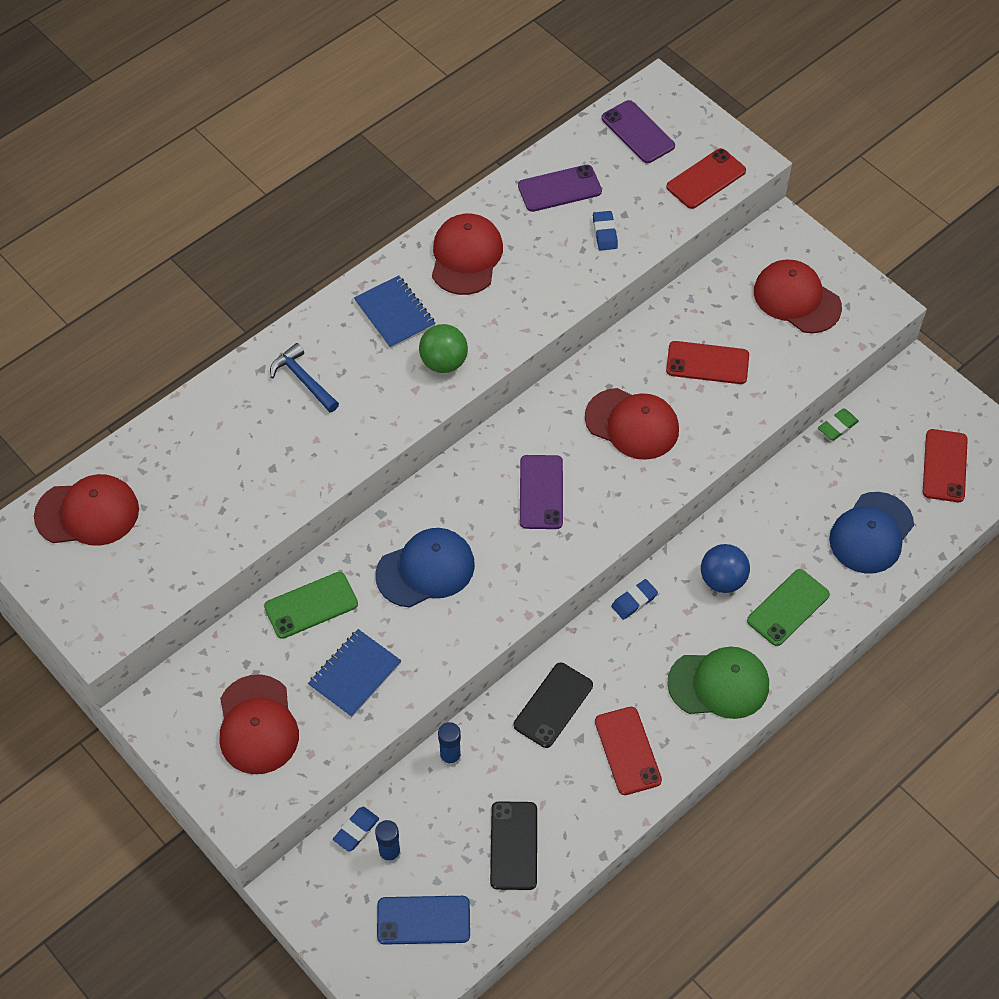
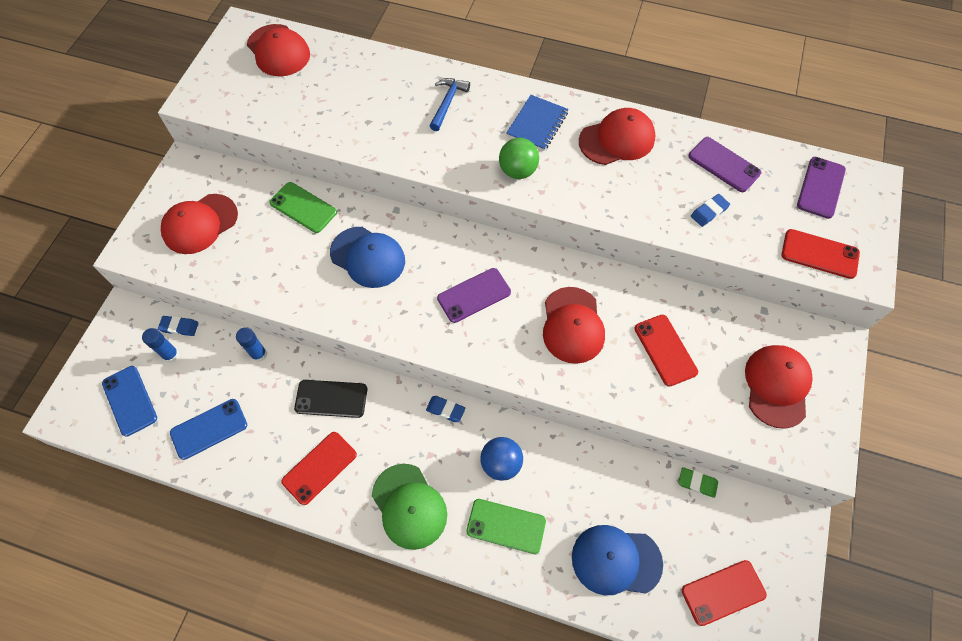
camera: 60 degrees right, 5 degrees up
blue notebook [308,629,401,717] -> none
black phone [490,801,537,890] -> blue phone [170,399,247,460]

